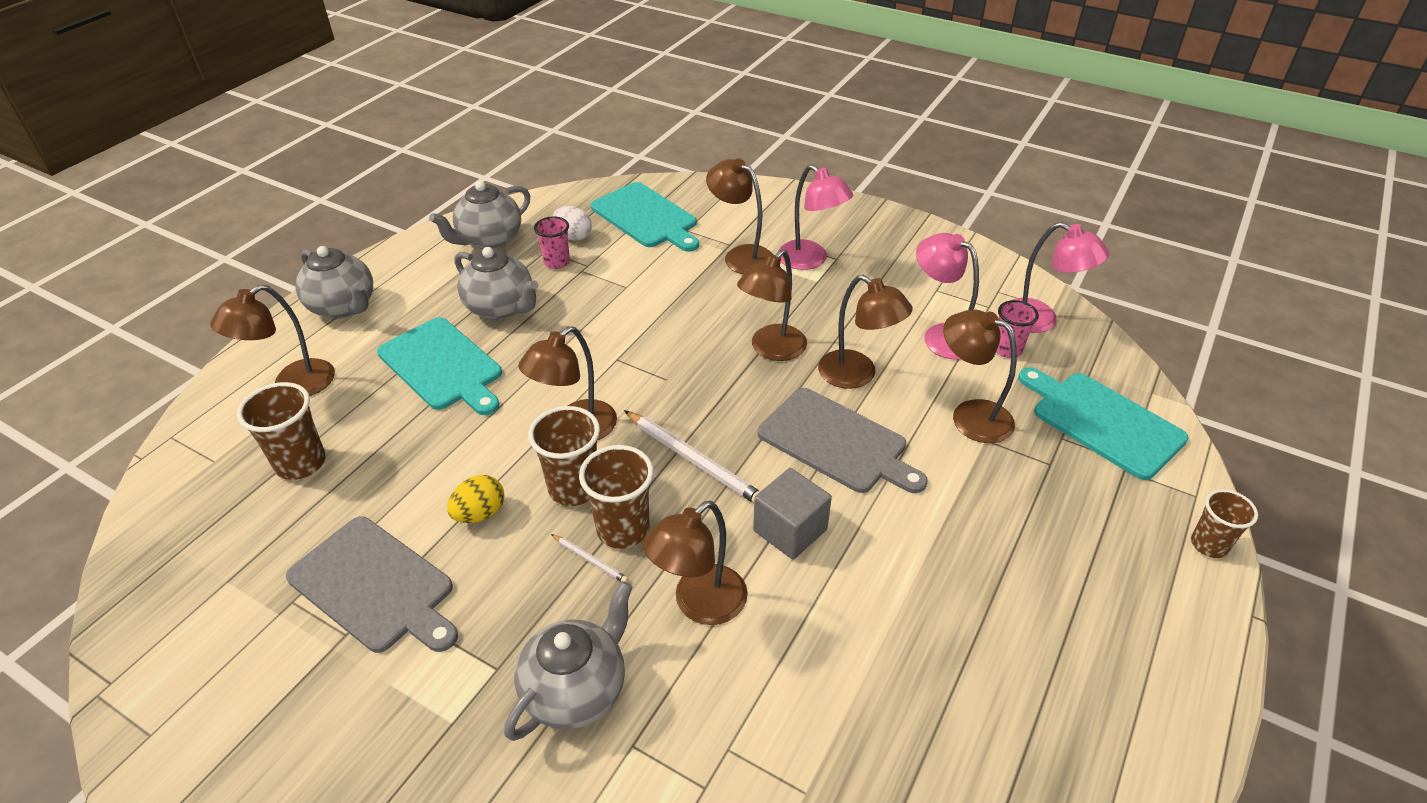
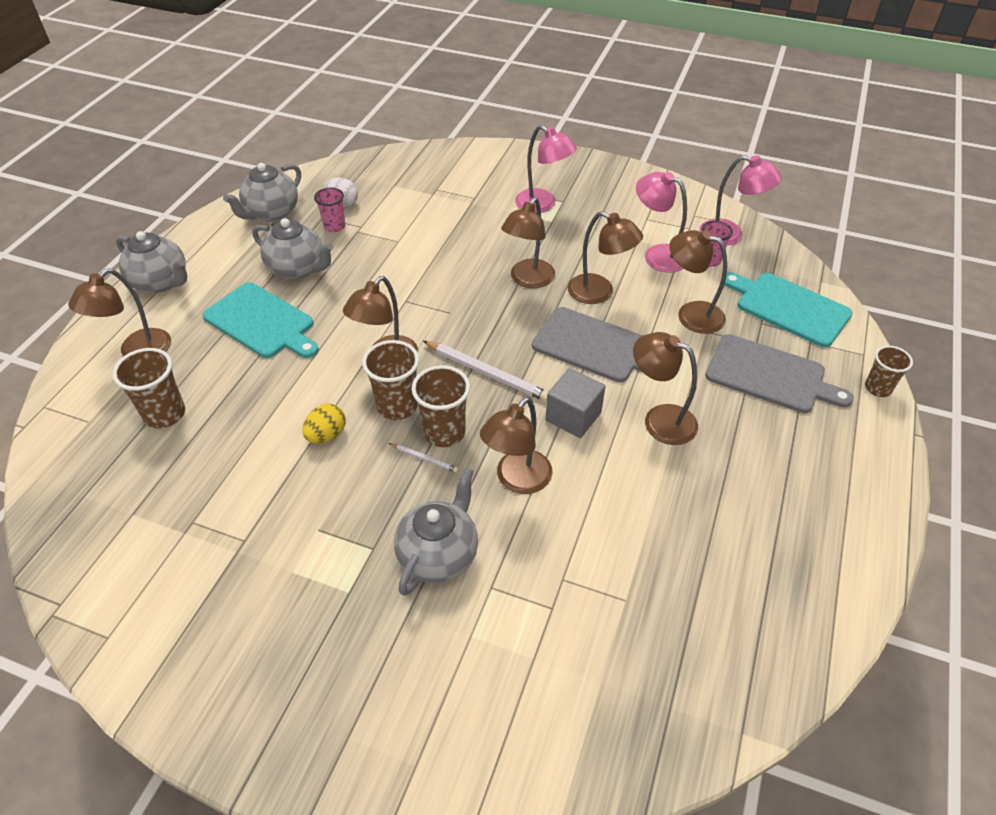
camera: 10 degrees left, 5 degrees up
grey cutting board [286,516,458,653] -> grey cutting board moved to [705,334,854,413]
turquoise cutting board [591,182,699,252] -> none
brown lamp [706,158,772,274] -> brown lamp moved to [633,332,698,445]

